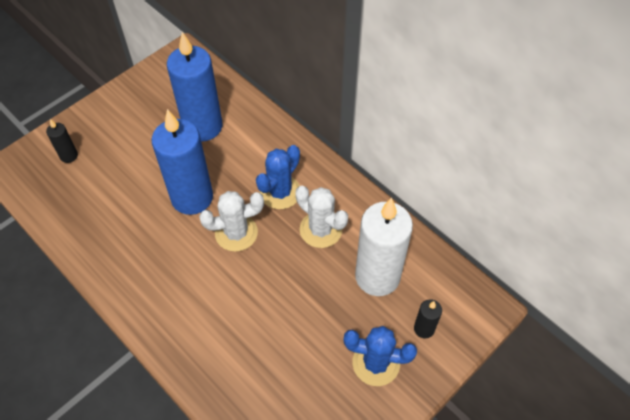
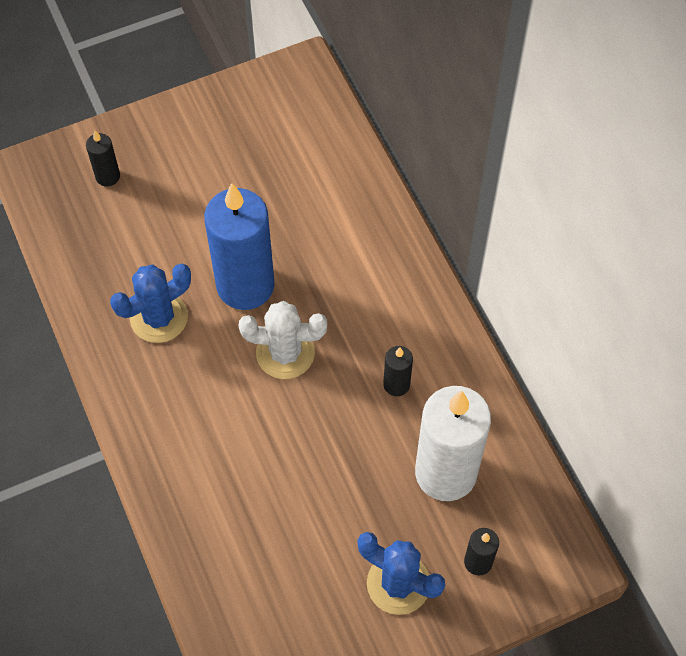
camera: 20 degrees right, 5 degrees up
blue candle [167,32,223,142] -> none
blue cactus [256,145,300,209] -> blue cactus moved to [110,264,191,343]
white cactus [295,186,348,248] -> black candle [383,346,413,396]

